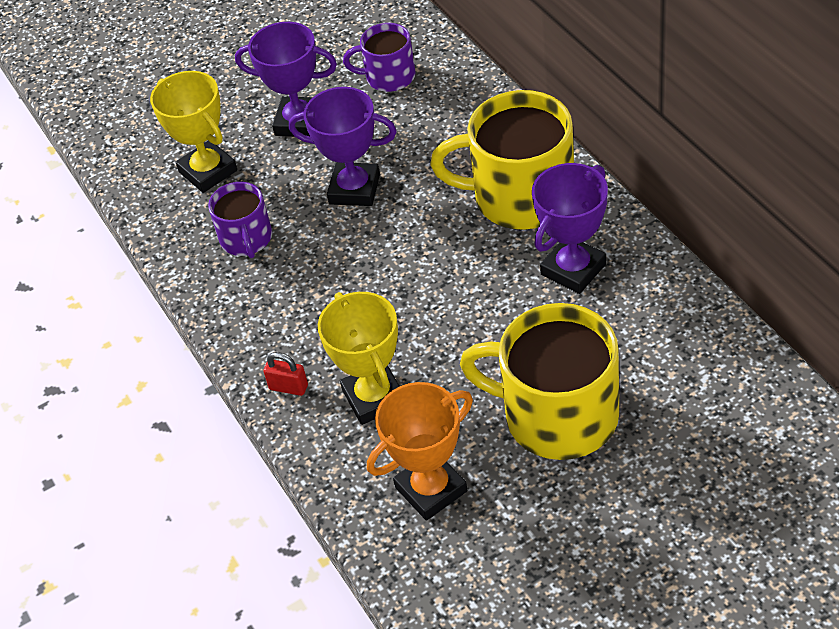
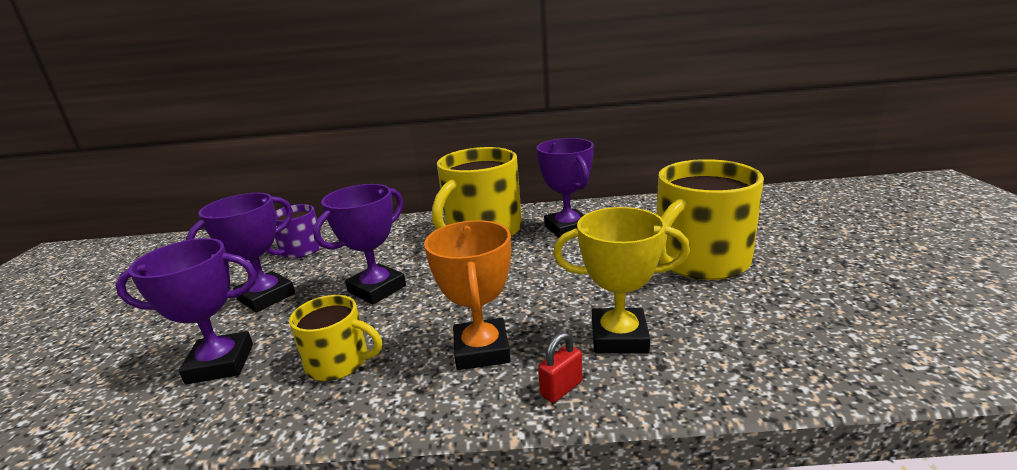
camera: 65 degrees left, 25 degrees down
yellow trophy [150,71,237,193] -> purple trophy [115,238,257,385]
purple mug [208,182,272,258] -> yellow mug [289,295,382,381]
orange trophy [367,382,473,521] -> orange trophy moved to [424,220,511,370]

